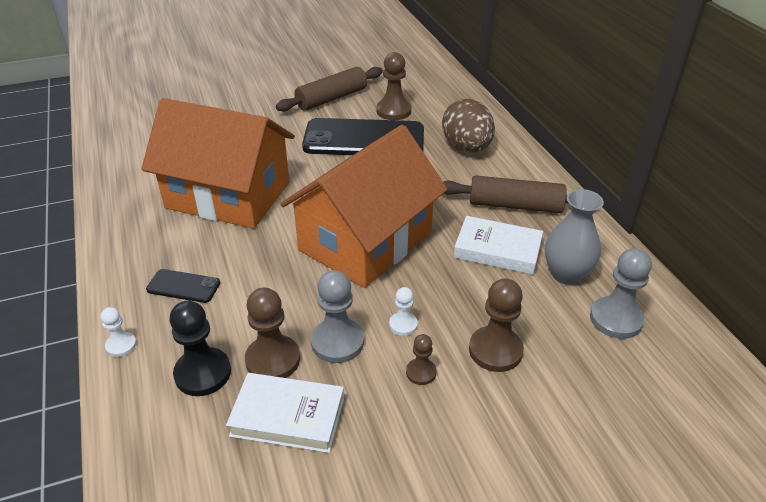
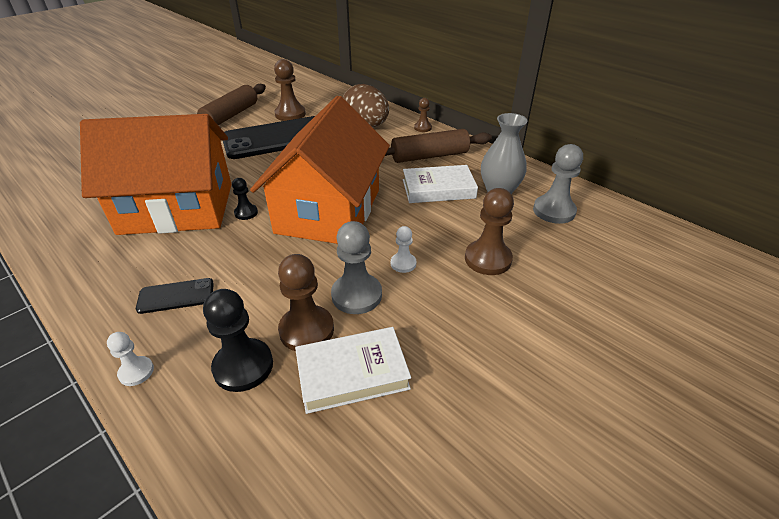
camera: 25 degrees left, 0 degrees up
brown pawn [406,334,437,385] -> brown pawn moved to [414,98,432,132]
none -> black pawn [232,178,258,220]

